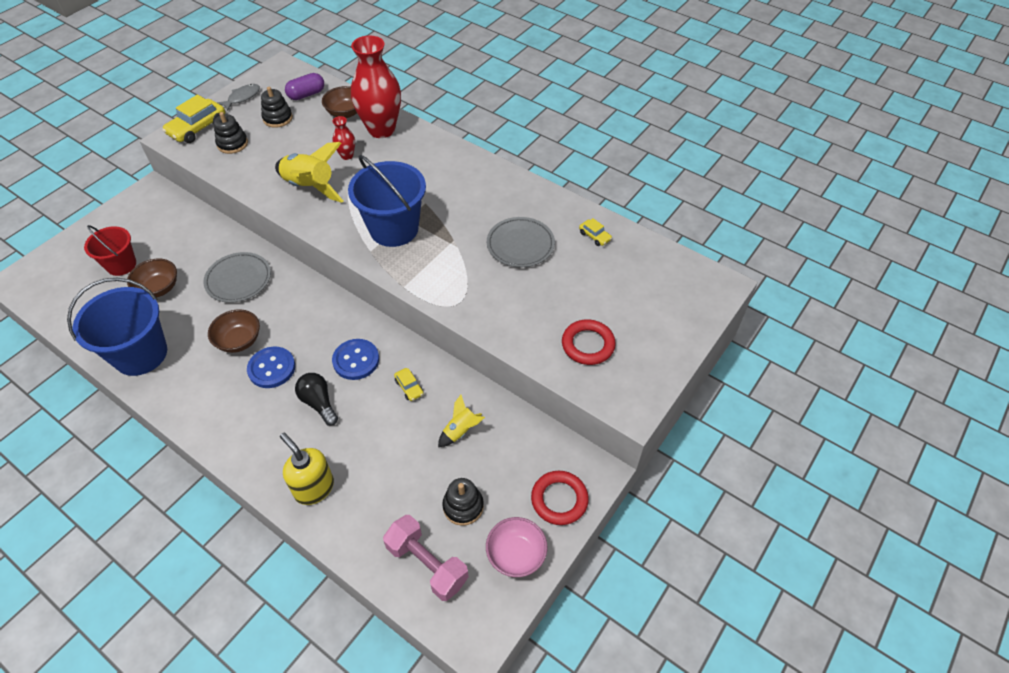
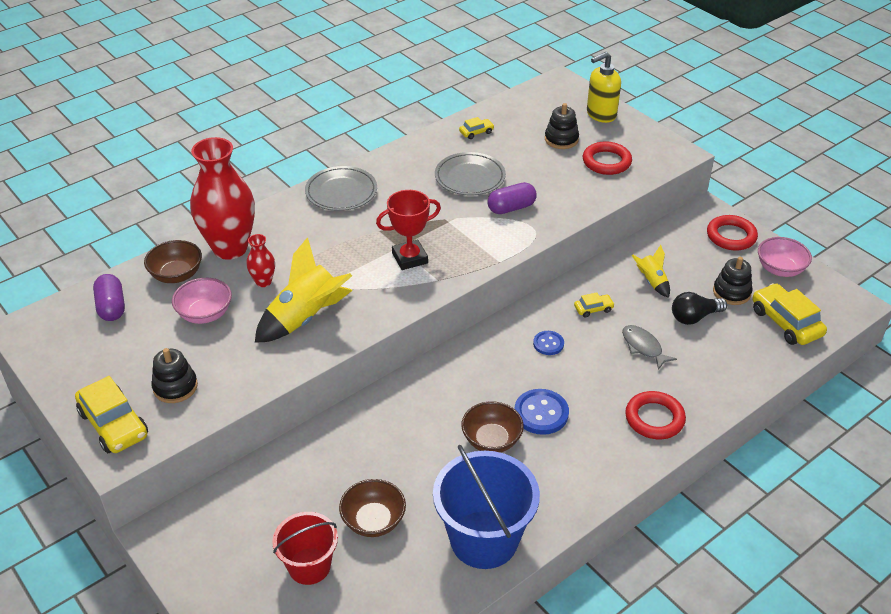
camera: 75 degrees left, 10 degrees down
grey plate [203,252,271,303] -> grey plate moved to [305,166,377,211]
grey fish [217,84,260,111] -> grey fish moved to [622,325,677,370]
black stacking toy [261,87,293,128] -> black stacking toy moved to [545,103,579,149]
yellow soap dispenser [280,433,334,505] -> yellow soap dispenser moved to [587,52,621,123]
black light bulb [295,373,338,426] -> black light bulb moved to [672,292,727,325]
blue button [332,339,379,380] -> blue button [533,331,564,355], size x0.60
blue bucket [348,155,426,247] -> red trophy [376,190,441,270]
pink dumbbell [383,515,469,601] -> yellow car [752,283,827,345]
none -> pink bowl [172,278,232,324]
none -> purple capsule [488,182,537,214]
none -> red ring [625,391,686,439]

